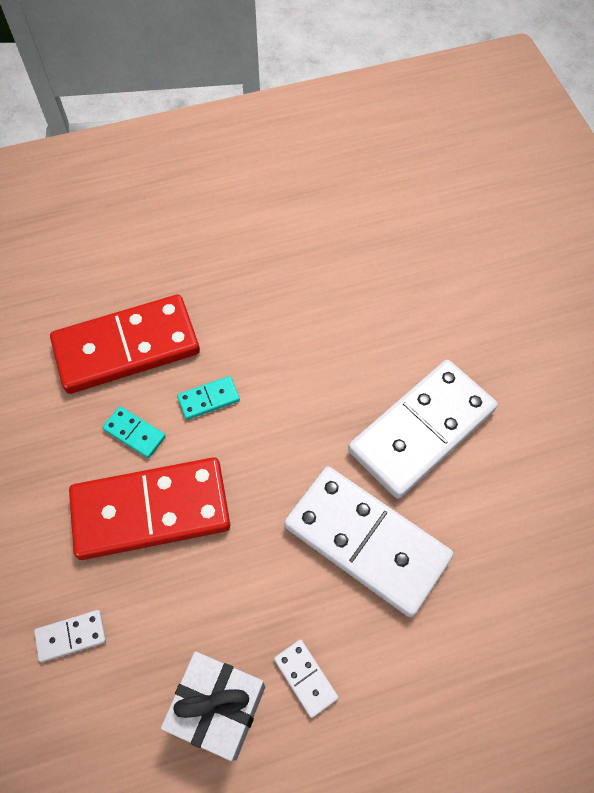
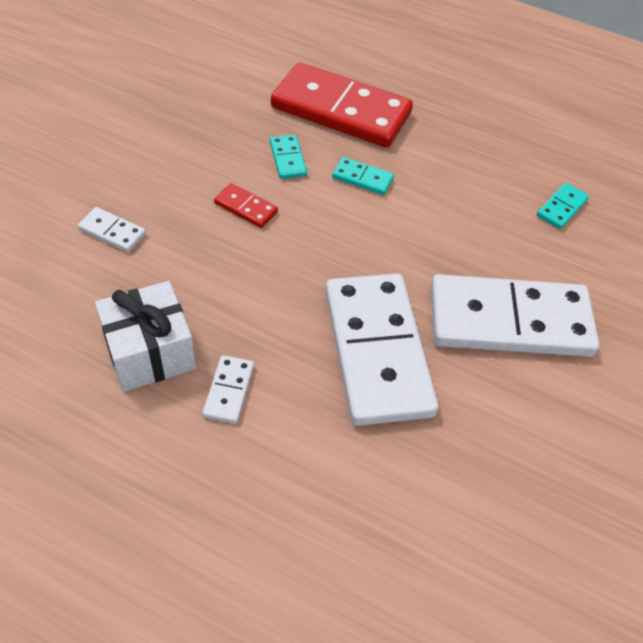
camera: 40 degrees right, 10 degrees down
red domino [69,457,230,560] -> red domino [214,183,278,228], size x0.41
none -> turquoise domino [537,183,589,229]

